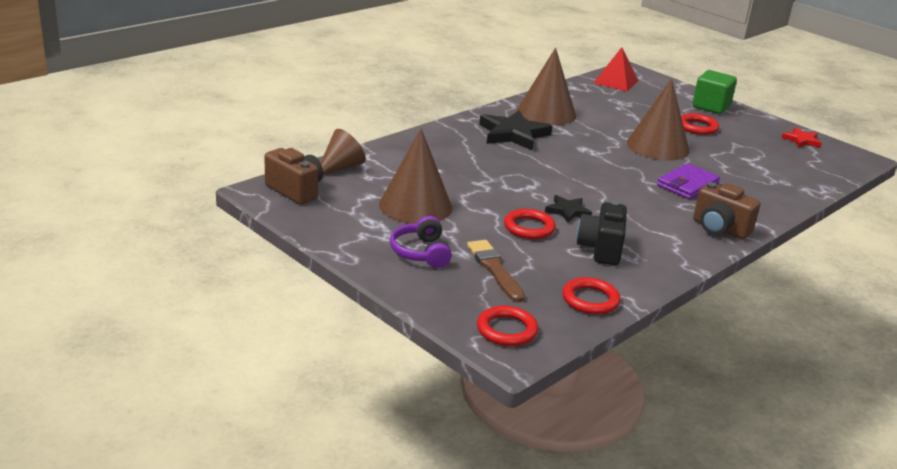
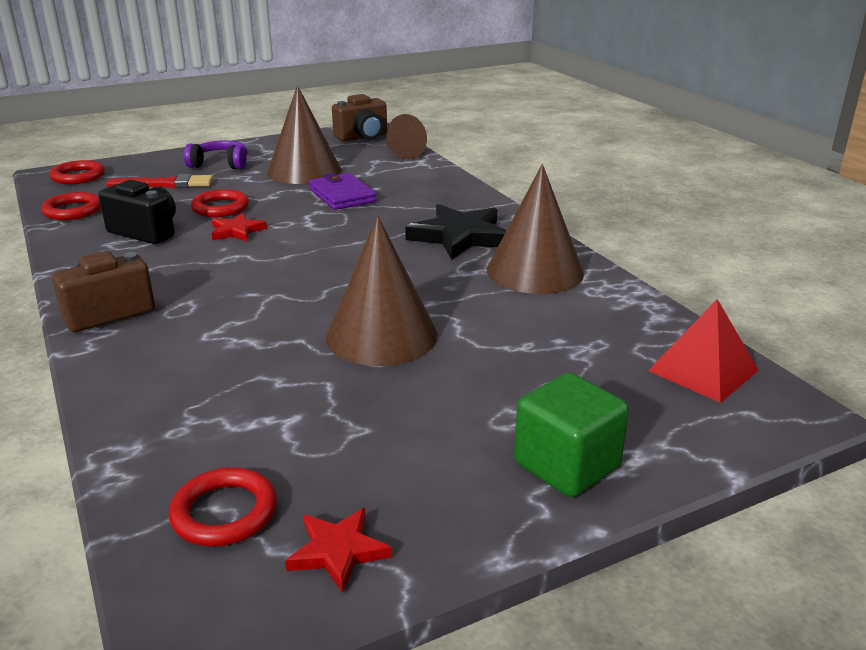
camera: 110 degrees right, 0 degrees up
brown brush [467,240,525,302] -> red brush [106,174,213,188]
black star [545,195,592,223] -> red star [212,213,267,242]
purple wallet [657,163,720,199] -> purple wallet moved to [309,173,377,210]
red ring [681,113,719,135] -> red ring moved to [169,467,277,547]

